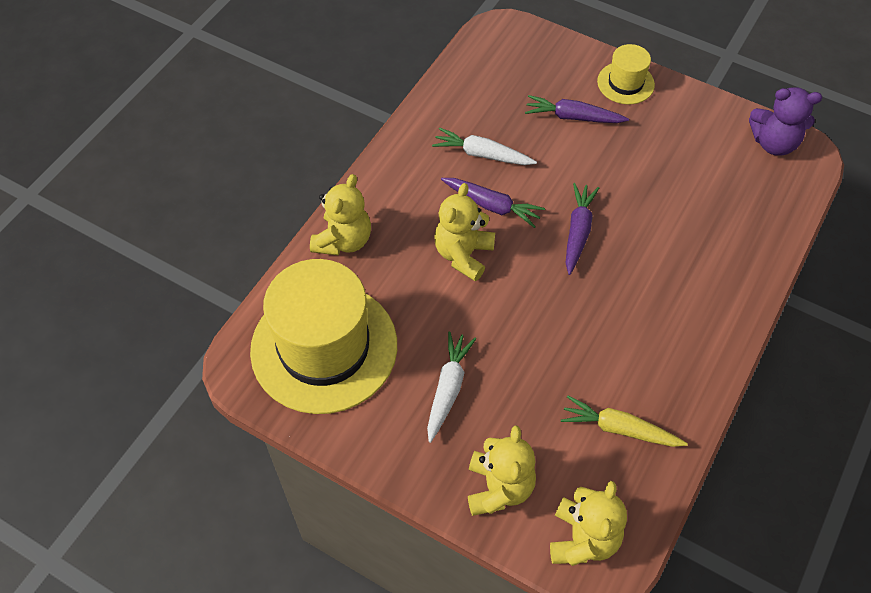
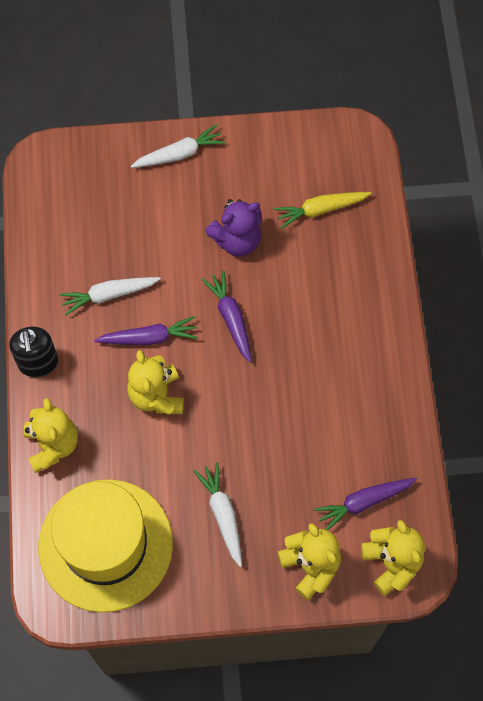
camera: 35 degrees left, 10 degrees up
purple carrot [525,95,629,123] -> purple carrot moved to [314,478,417,530]
yellow carrot [561,396,688,447] -> yellow carrot moved to [274,192,371,229]
yellow hat [597,44,655,104] -> white carrot [131,124,226,168]
purple teddy bear [749,87,822,156] -> purple teddy bear moved to [205,199,262,257]
none -> black soap dispenser [9,327,58,377]

